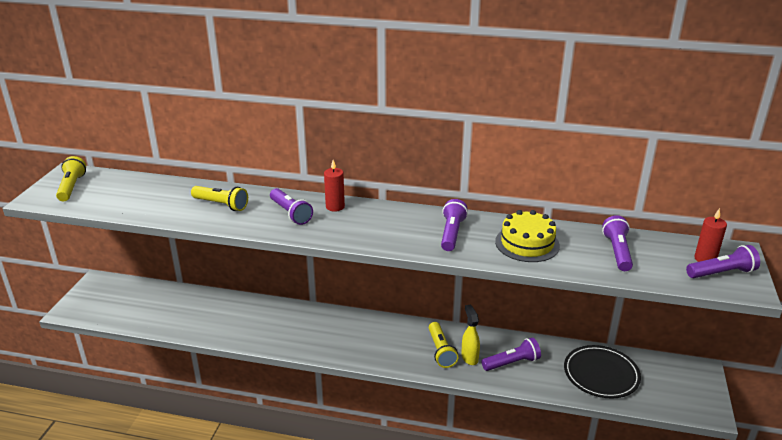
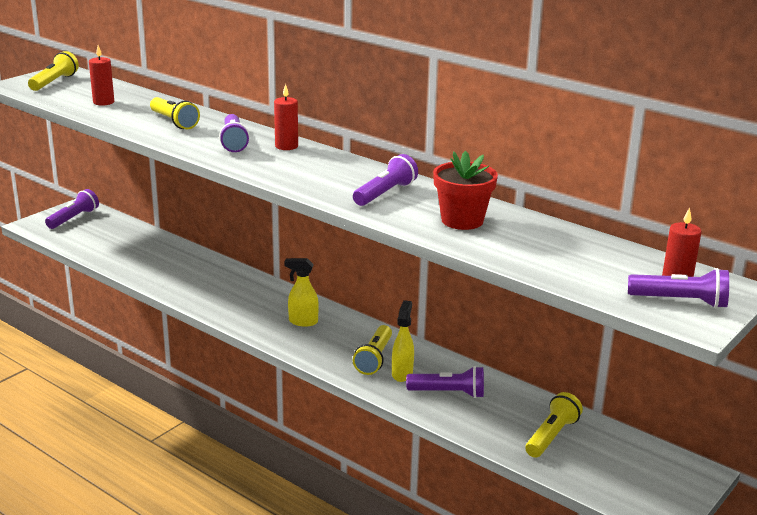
camera: 25 degrees right, 5 degrees down
yellow cake [495,210,560,262] -> red flower pot [433,151,498,230]
black plate [564,345,641,398] -> yellow flashlight [525,392,583,458]
purple flashlight [602,215,633,271] -> purple flashlight moved to [45,189,99,229]
none -> red candle [89,45,114,106]
none -> yellow spray bottle [284,258,319,327]

